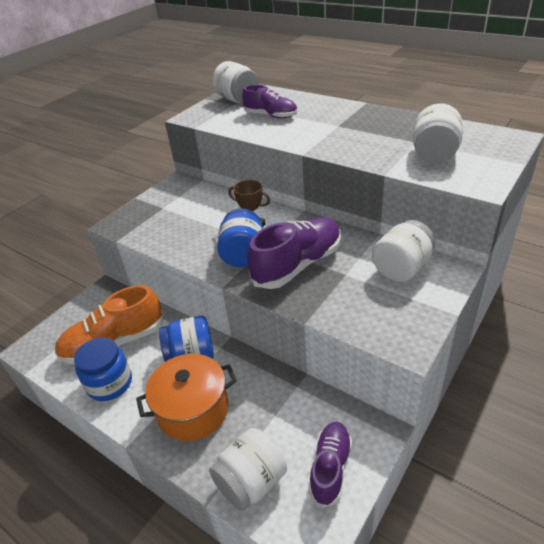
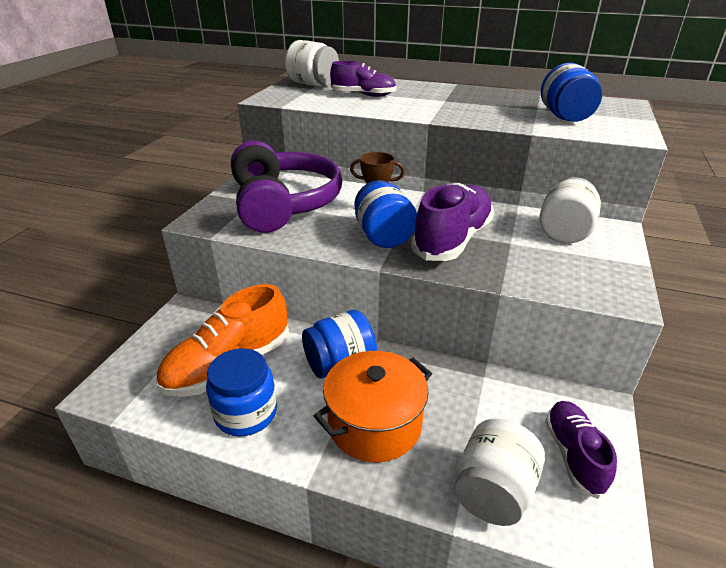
camera: 20 degrees left, 5 degrees down
white jar [413,103,463,163] -> blue jar [541,63,602,122]
none -> purple headphones [231,141,342,233]

